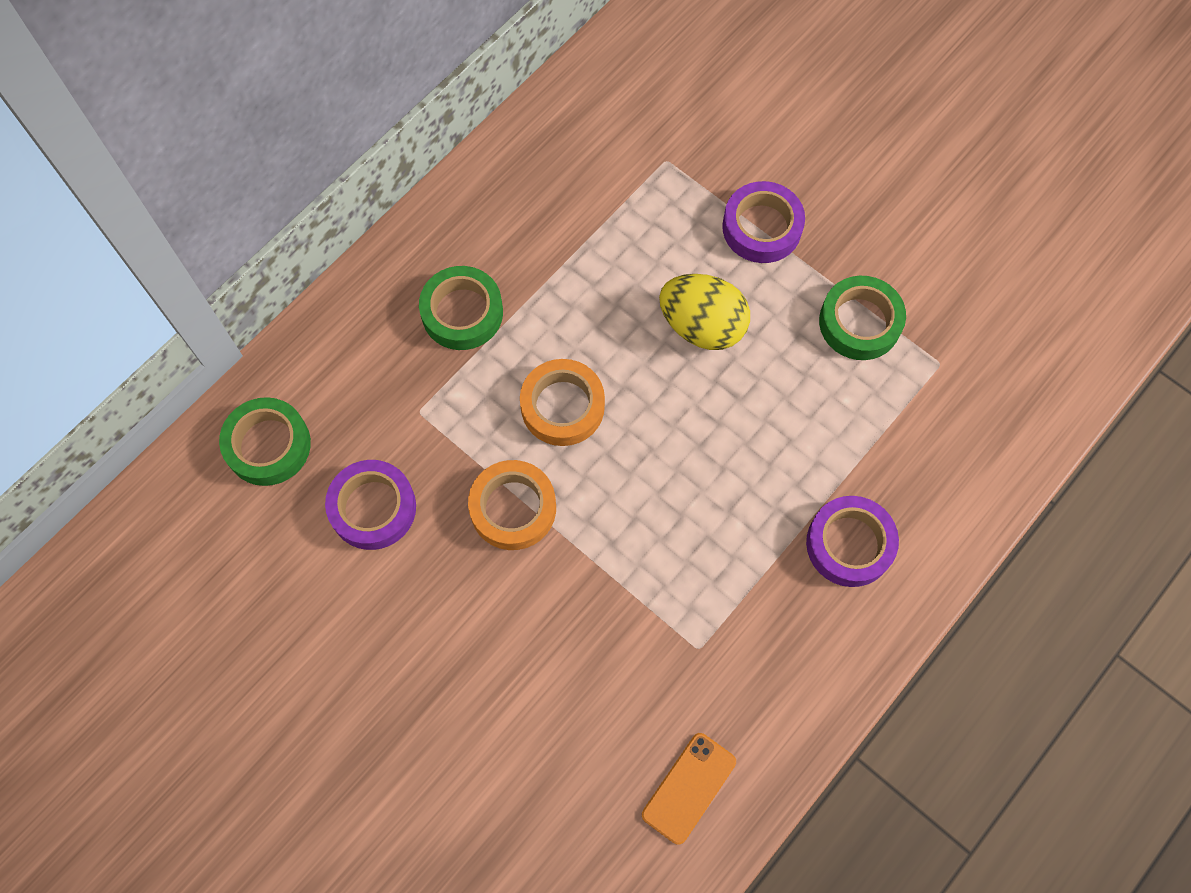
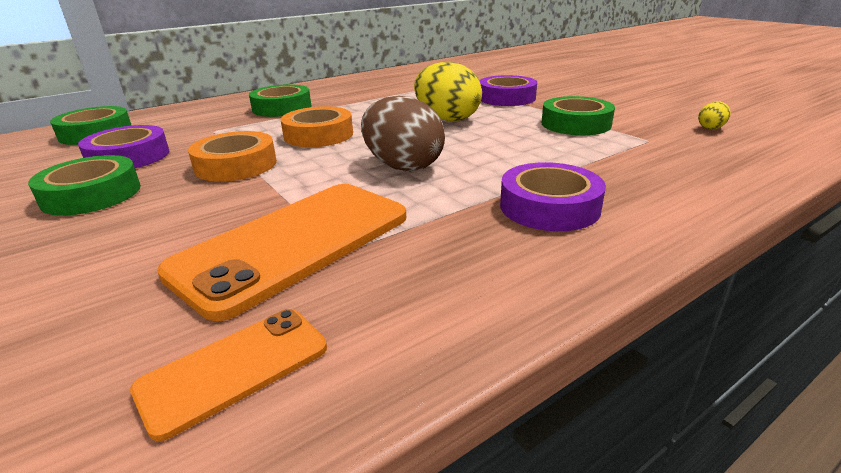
camera: 15 degrees right, 40 degrees down
none -> green tape [28,155,141,215]
none -> orange phone [157,184,406,321]
none -> brown egg [361,96,445,171]
none -> yellow egg [698,101,730,130]

